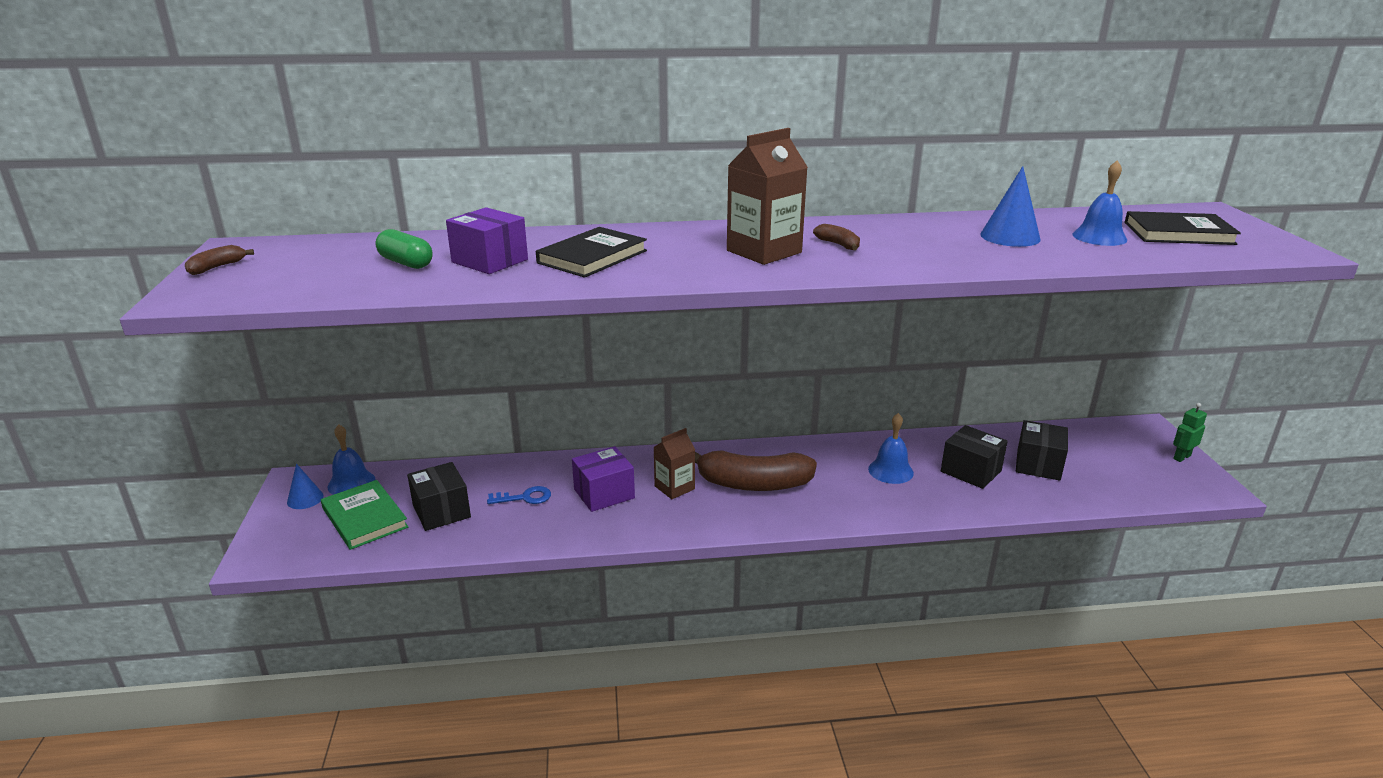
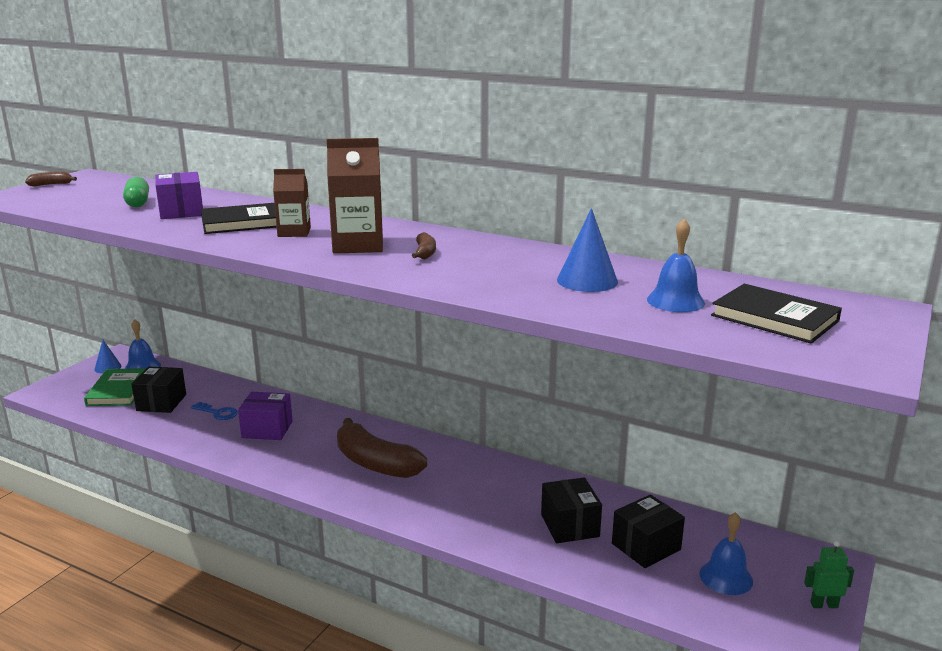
camera: 35 degrees right, 5 degrees down
brown carton [654,428,695,499] -> brown carton moved to [273,169,311,237]
blue bell [868,413,914,484] -> blue bell moved to [699,512,753,595]

